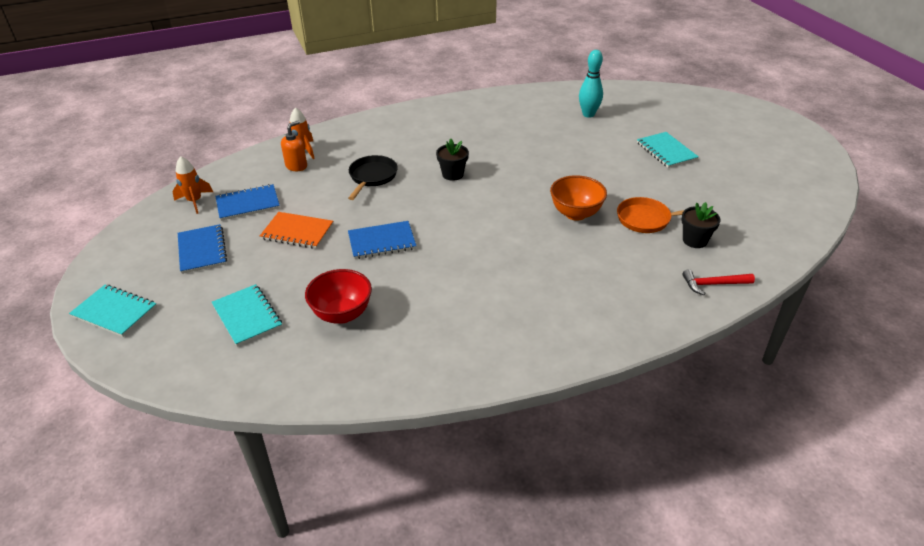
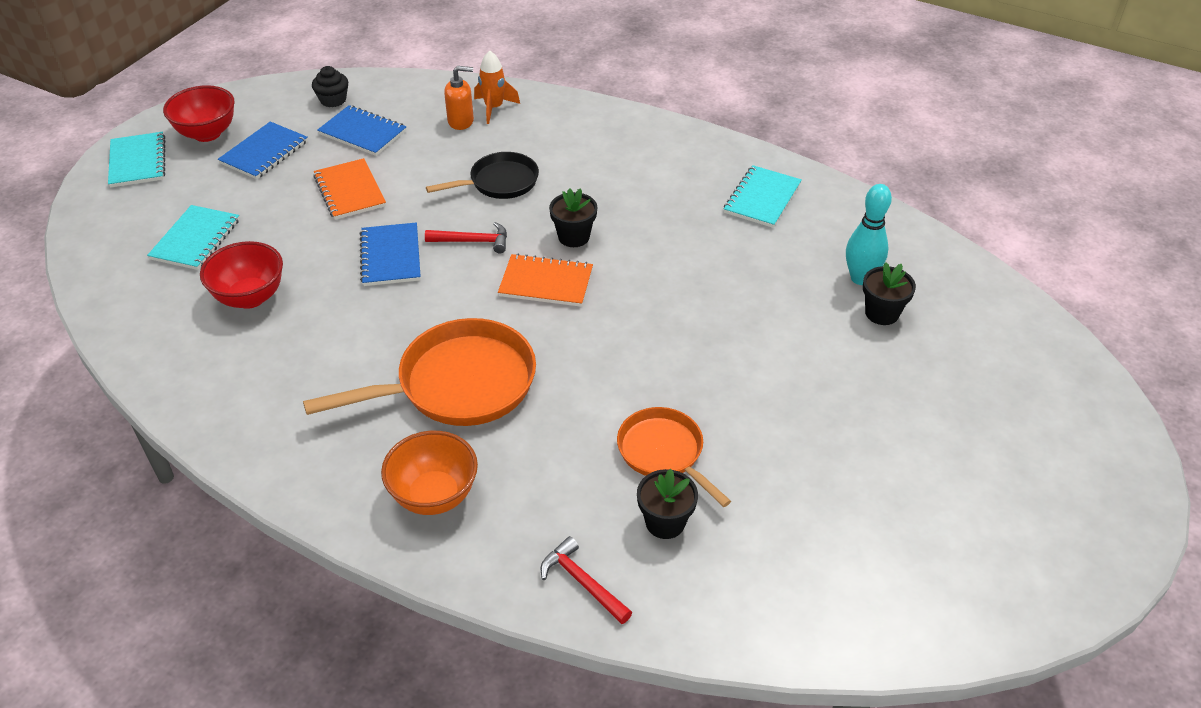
camera: 50 degrees right, 5 degrees up
orange rocket [172,156,213,214] -> black cupcake [312,66,348,107]
blue notebook [348,221,416,259] -> blue notebook turned 45 degrees clockwise [360,222,421,286]
orange bowl [550,175,607,221] -> orange bowl moved to [381,431,478,515]
turquoise notebook [637,132,699,168] -> turquoise notebook moved to [724,165,802,228]
none -> red bowl [163,85,234,142]
none -> orange pan [303,318,536,426]
none -> red hammer [425,222,507,253]
none -> orange notebook [498,254,593,307]
none -> black flower pot [863,262,916,325]

